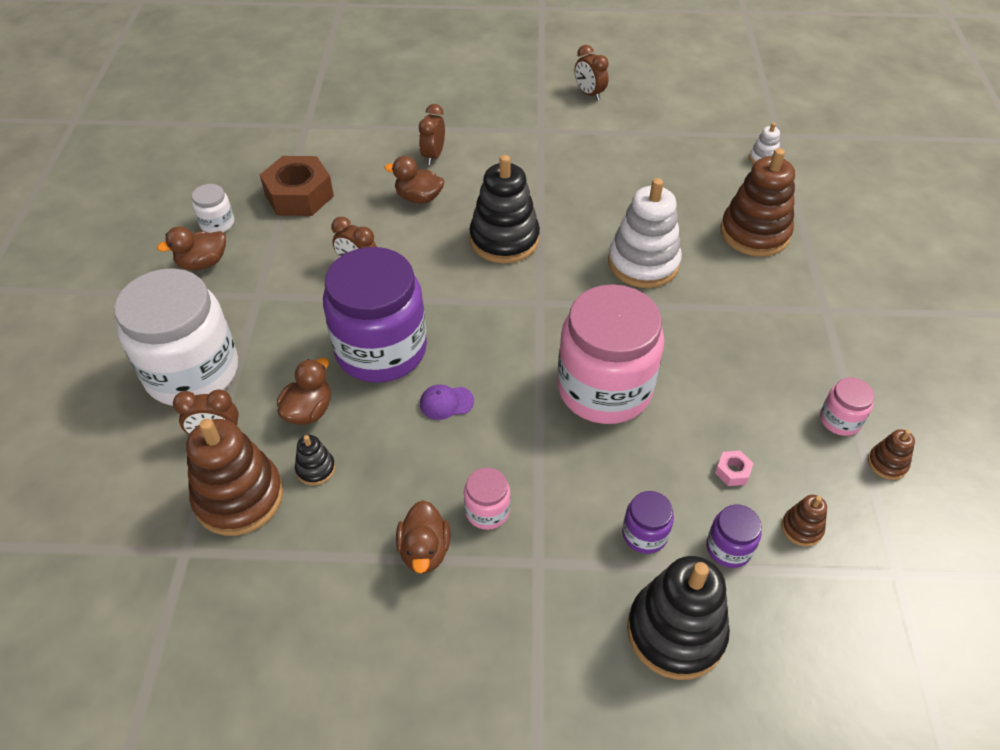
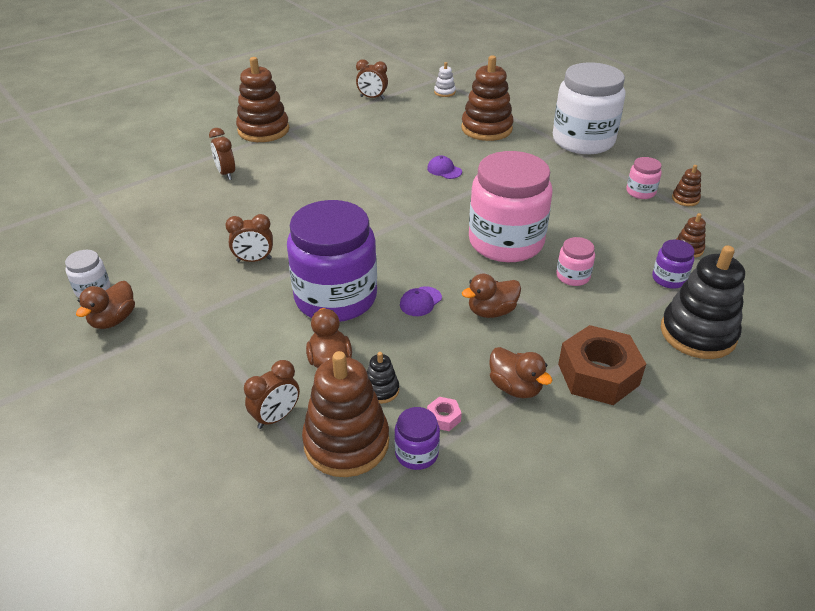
camera: 40 degrees left, 10 degrees down
white jar [114,268,238,406] -> white jar moved to [553,63,626,154]
brown nut [260,156,334,216] -> brown nut moved to [558,325,646,405]
brown duck [385,156,444,204] -> brown duck moved to [462,274,521,318]
pink jar [464,468,511,530] -> pink jar moved to [556,237,595,286]
black stacking toy [469,155,540,263] -> none
brown clock [575,45,609,101] -> brown clock moved to [356,59,388,99]
white stacking toy [608,178,682,288] -> purple cap [427,155,462,179]
purple jar [622,491,674,554] -> purple jar moved to [394,407,440,470]
pink nut [715,451,754,486] -> pink nut moved to [427,397,462,431]
none -> brown stacking toy [236,57,289,142]

